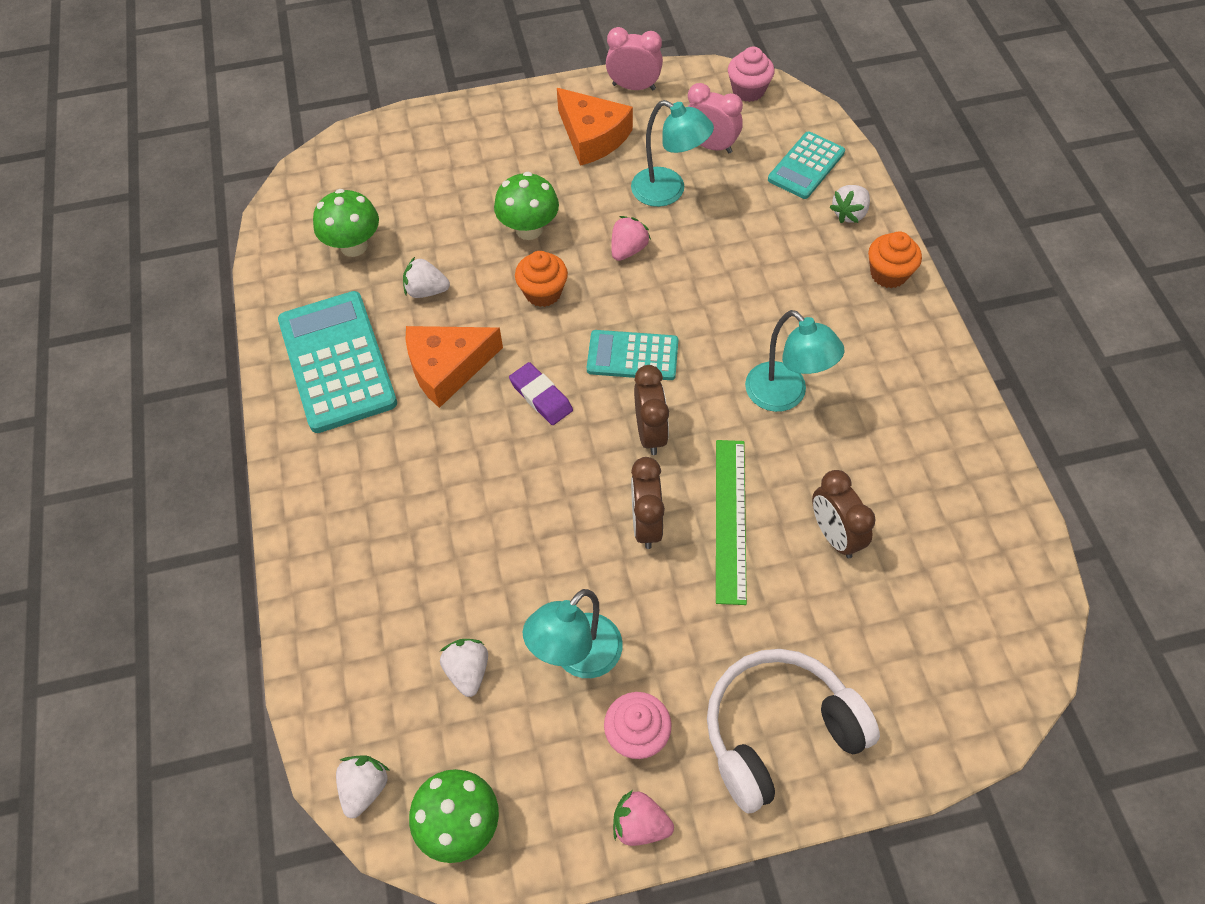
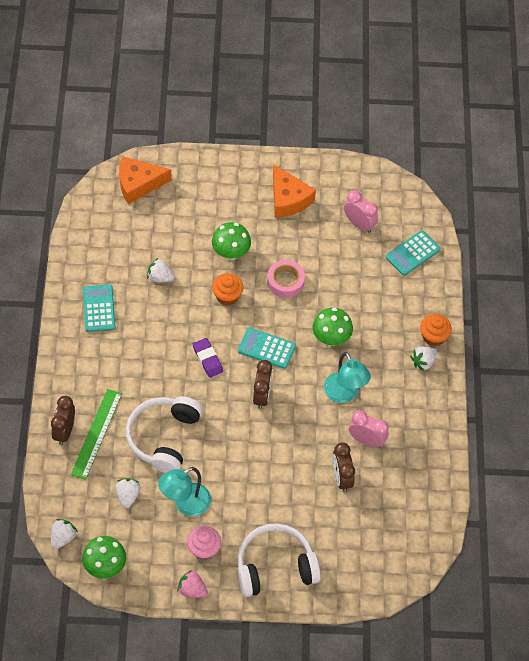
camera: 10 degrees right, 0 degrees up
turquoise calculator [278,291,397,433] -> turquoise calculator [83,285,116,332], size x0.59
green mushroom [313,189,379,257] -> green mushroom moved to [313,308,353,346]
orange cheese [406,326,503,408] -> orange cheese moved to [119,156,172,204]
pink clock [606,27,663,90] -> pink clock moved to [349,410,389,448]
pink strawberry [611,216,651,261] -> pink tape [267,260,305,298]
turquoise lamp [631,100,714,207] -> none
brown clock [631,457,665,549] -> brown clock moved to [51,396,75,445]
green ruler [716,440,747,605] -> green ruler moved to [71,389,122,480]
pink cupcake [728,46,775,102] -> none
white strawberry [830,185,870,223] -> white strawberry moved to [410,347,438,371]
none -> white headphones [126,396,202,473]

